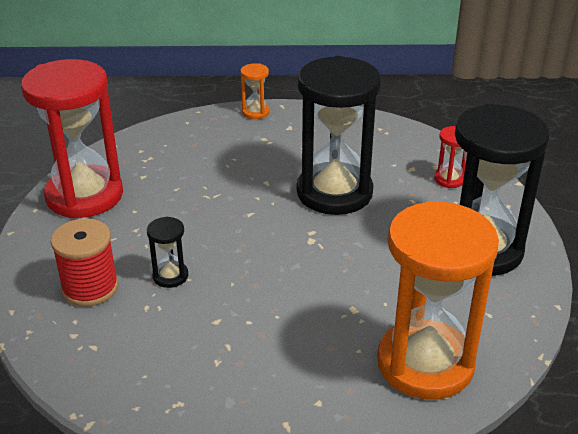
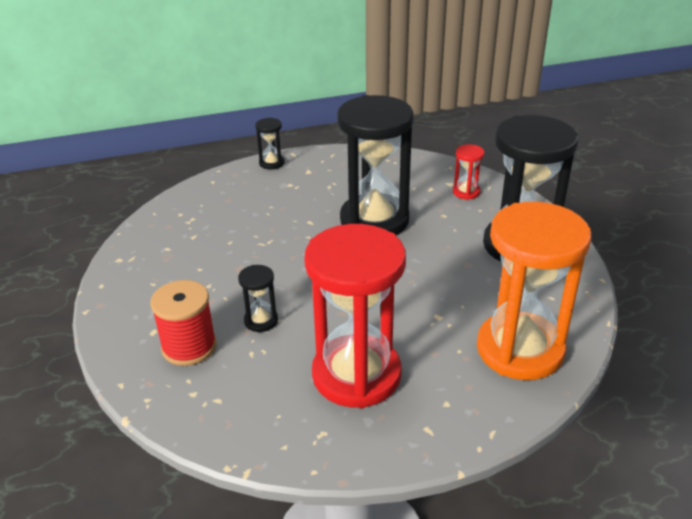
camera: 15 degrees left, 0 degrees up
red hourglass [21,59,123,218] -> red hourglass moved to [304,224,406,408]
orange hourglass [240,63,269,119] -> black hourglass [255,118,285,169]

